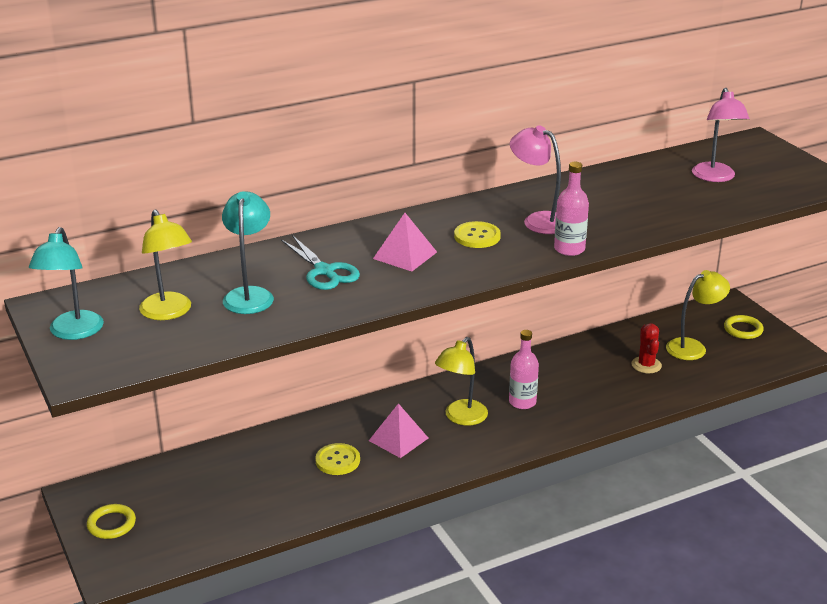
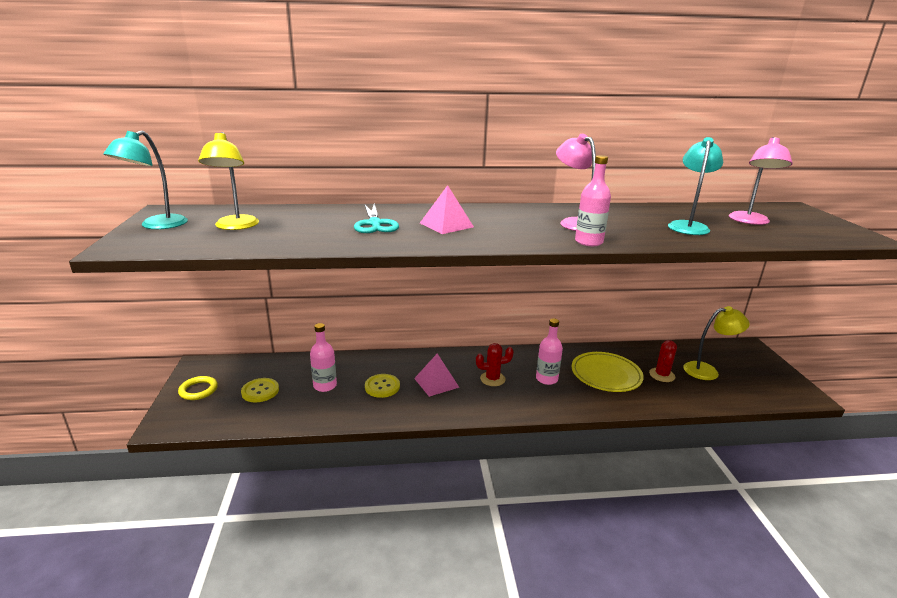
camera: 20 degrees right, 5 degrees down
turquoise lamp [222,191,274,314] -> turquoise lamp moved to [668,137,723,235]
yellow lamp [435,337,488,426] -> red cactus [476,343,514,386]
yellow button [454,221,501,248] -> yellow button moved to [241,378,279,403]
yellow ring [724,315,764,339] -> none
none -> pink bottle [310,323,337,392]
none -> yellow plate [572,352,644,392]

